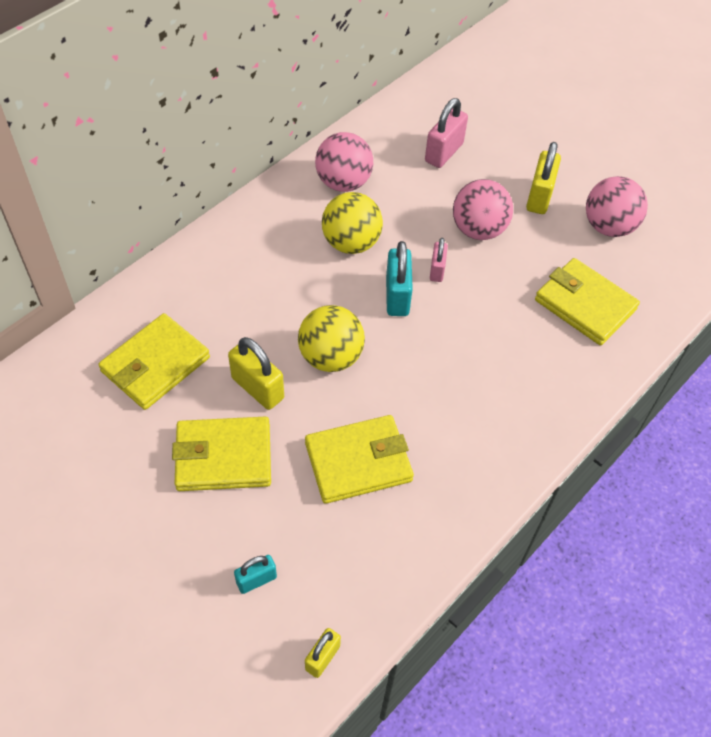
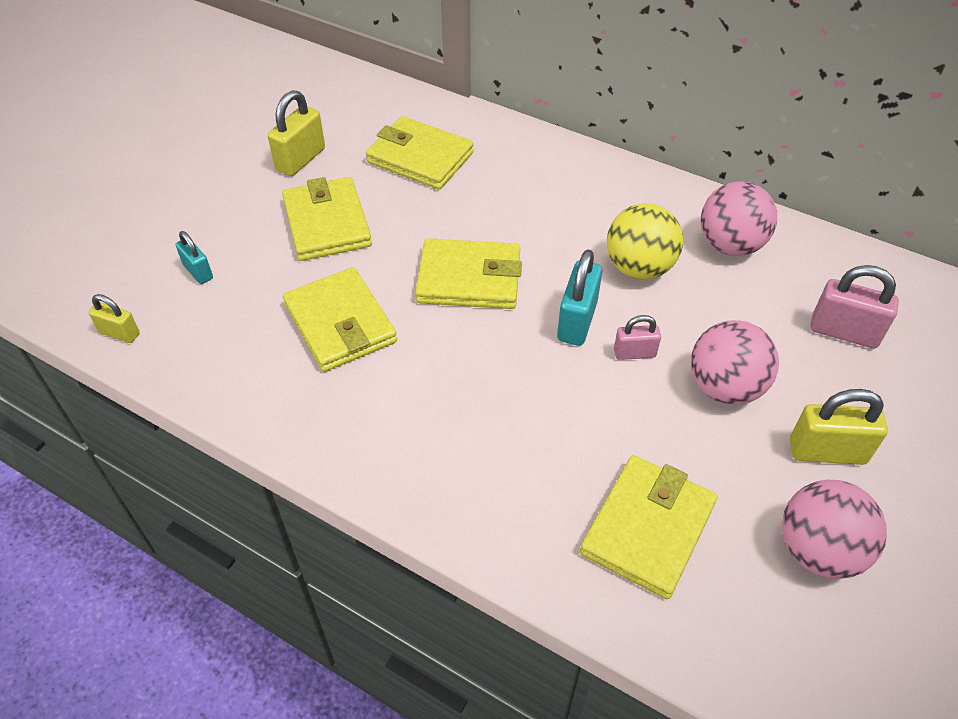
camera: 80 degrees right, 5 degrees down
yellow padlock [228,337,284,410] -> yellow padlock moved to [268,90,325,176]
yellow ball [298,305,365,372] -> yellow wallet [415,238,522,309]
turquoise padlock [386,241,413,316] -> turquoise padlock turned 60 degrees counterclockwise [557,250,602,346]

